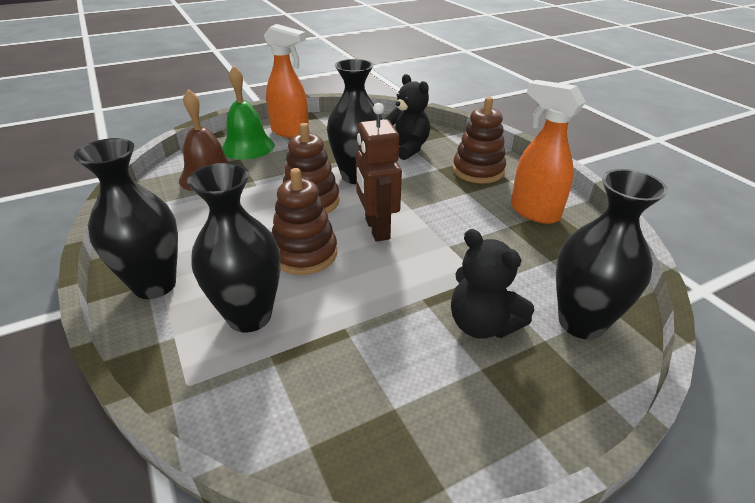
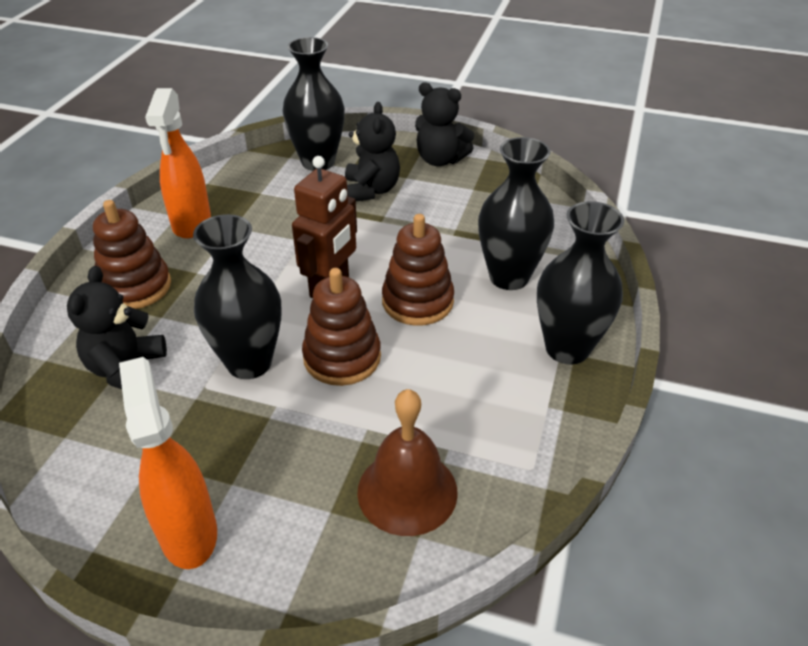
camera: 135 degrees left, 5 degrees up
green bell [222,66,275,160] -> none
none -> black teddy bear [415,82,475,166]

